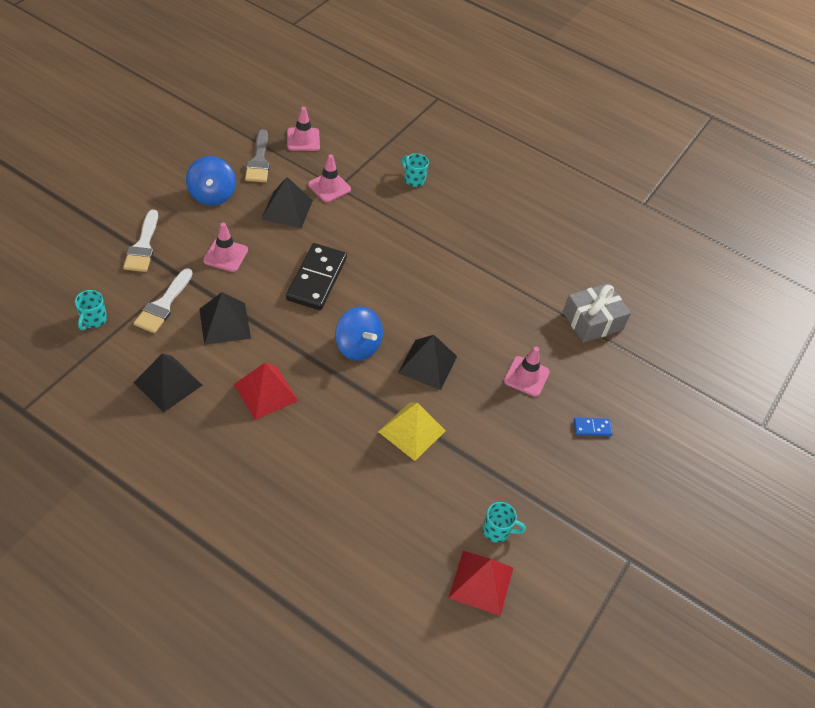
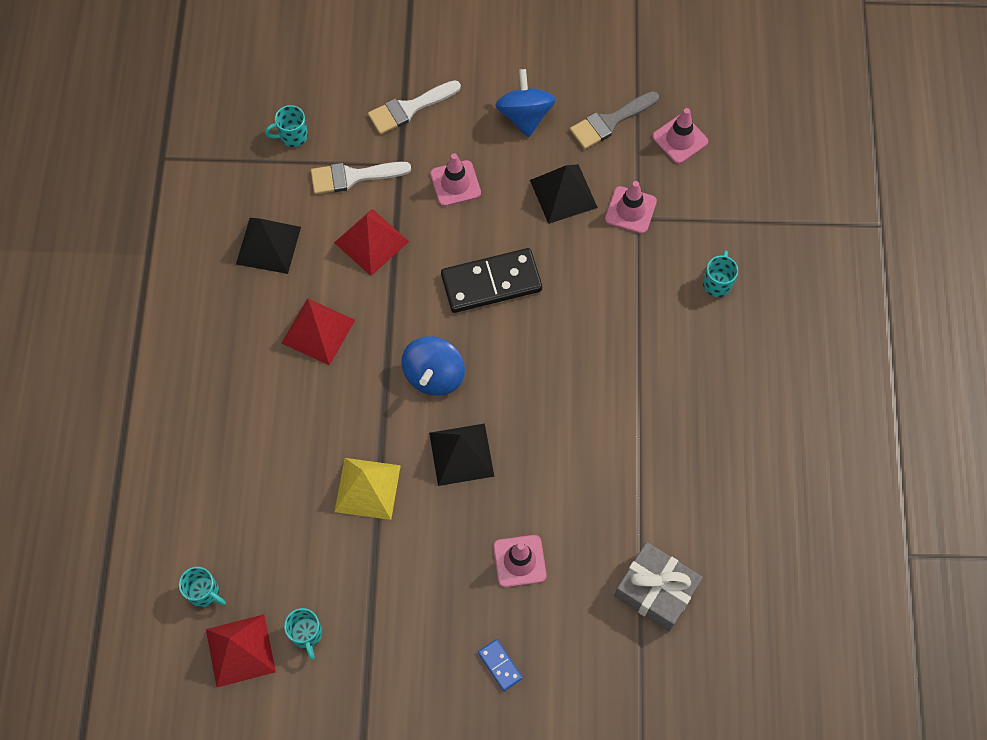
camera: 65 degrees right, 15 degrees up
blue spinning top [186,156,236,206] -> blue spinning top turned 120 degrees clockwise [495,69,556,137]
black pyramid [199,292,251,345] -> red pyramid [334,209,409,276]
none -> turquoise mug [179,567,226,607]

